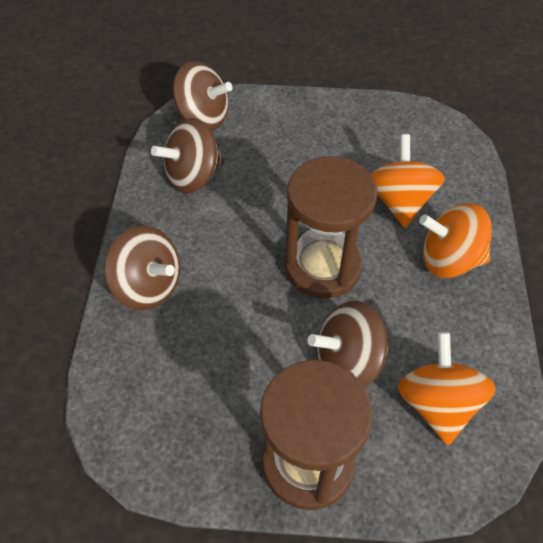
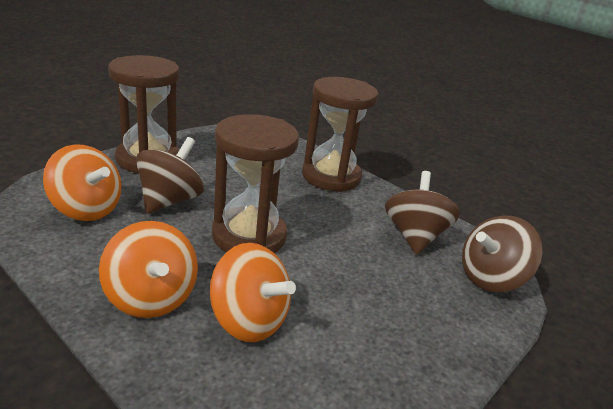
camera: 125 degrees right, 25 degrees down
brown spinning top [104,226,180,310] -> brown hourglass [302,77,378,192]
orange spinning top [419,203,492,278] -> orange spinning top turned 105 degrees clockwise [99,221,198,318]

